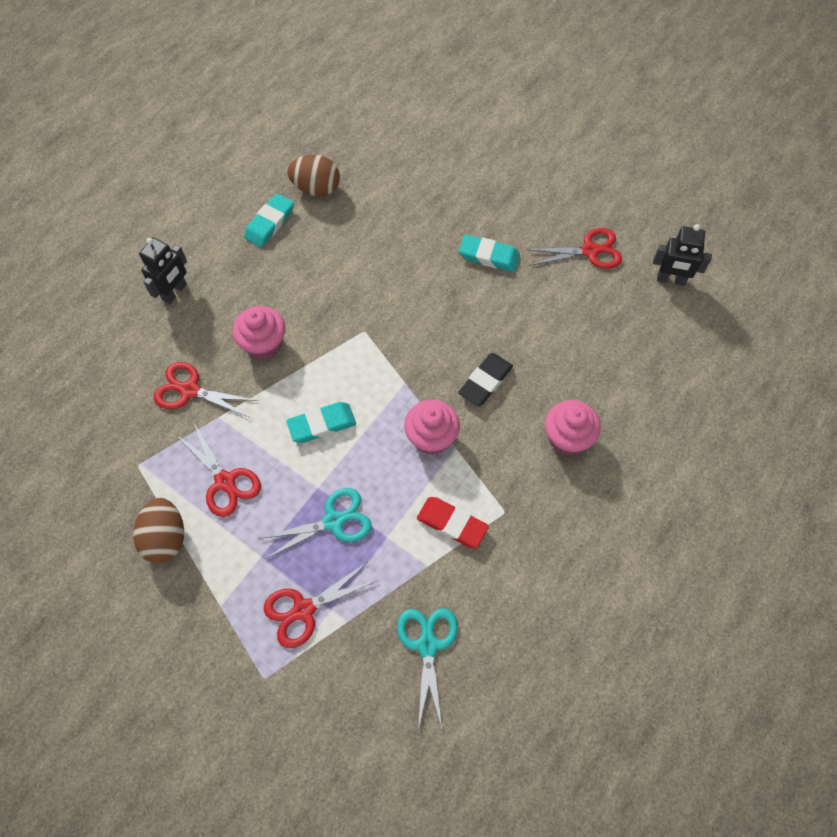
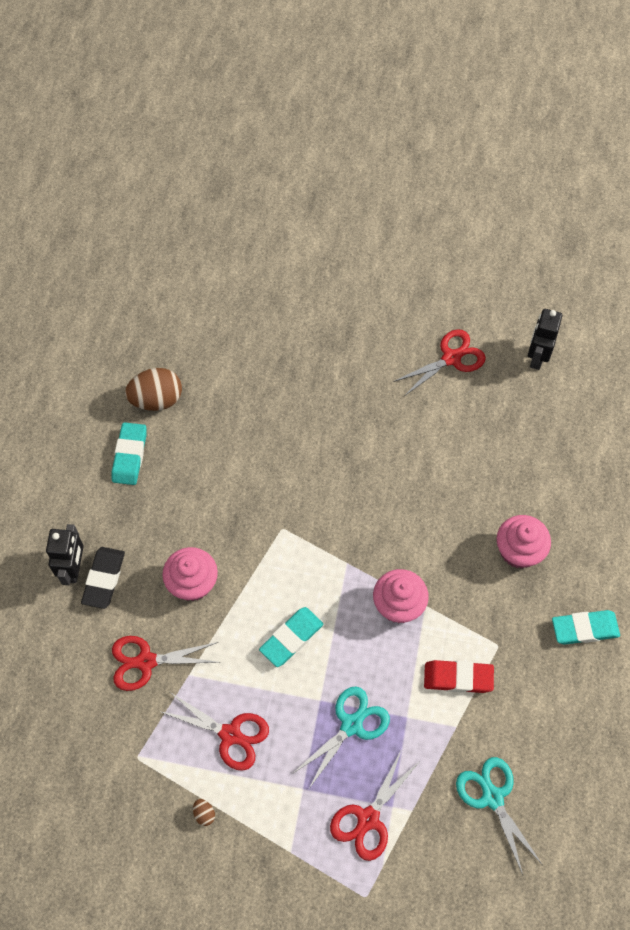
camera: 25 degrees left, 0 degrees up
brown egg [133,498,184,563] -> brown egg [193,799,215,826], size x0.42
black eraser [458,353,513,406] -> black eraser moved to [81,547,125,609]
turquoise eraser [459,235,520,272] -> turquoise eraser moved to [552,610,620,645]
black robot [653,224,712,286] -> black robot turned 120 degrees clockwise [528,309,562,370]

